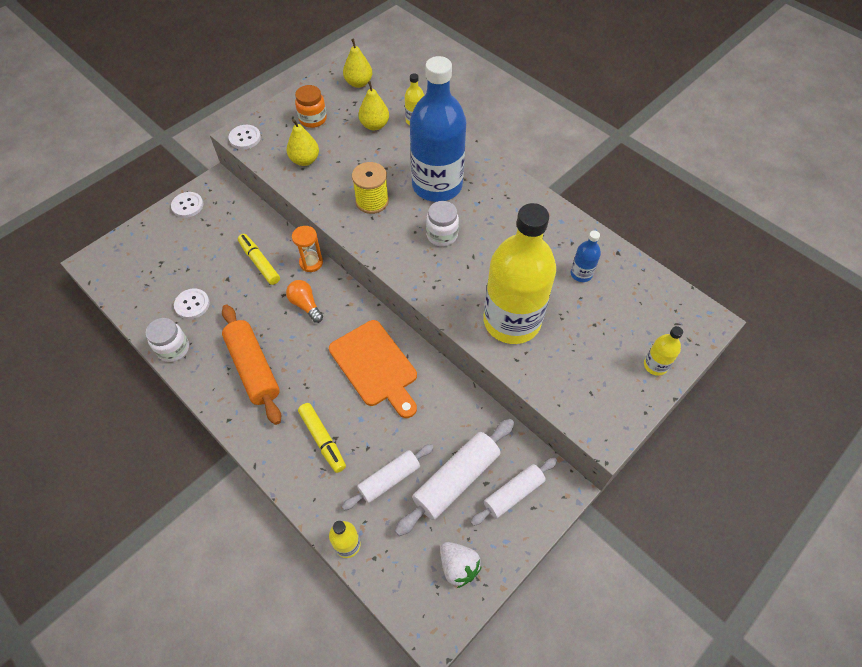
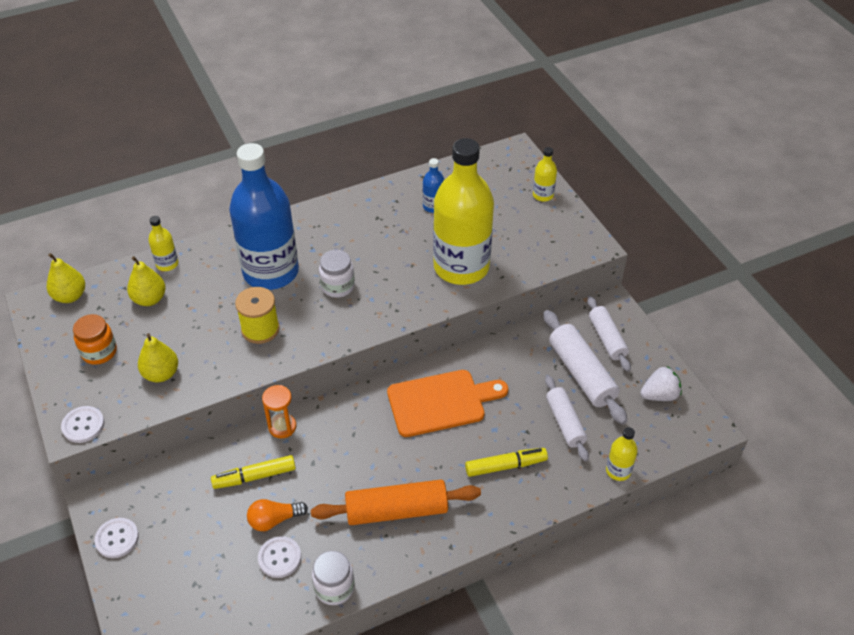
camera: 70 degrees left, 10 degrees down
orange light bulb [286,280,323,323] -> orange light bulb moved to [247,499,308,531]

